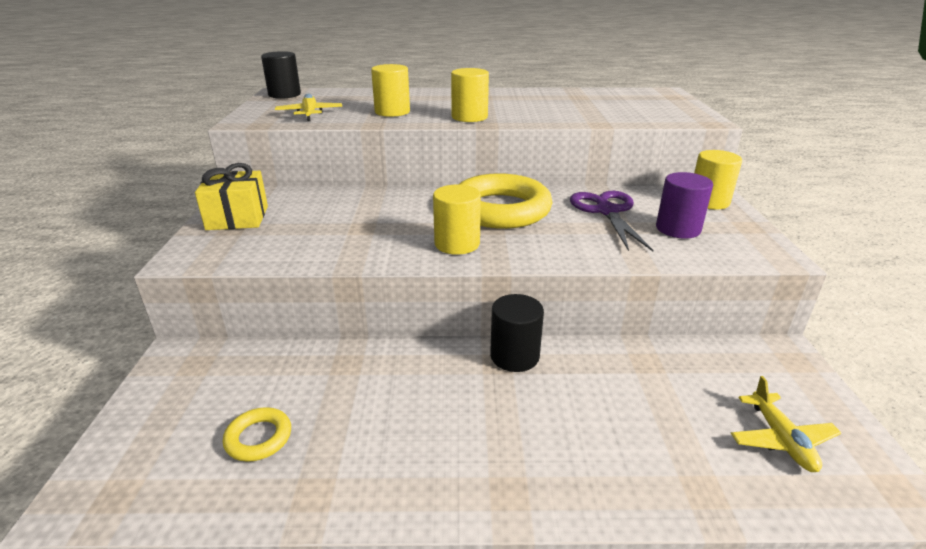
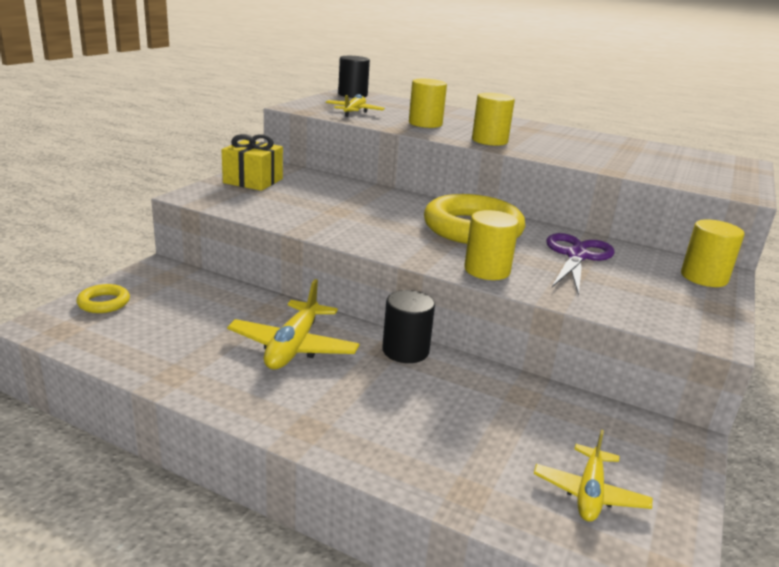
camera: 25 degrees right, 5 degrees down
yellow ring [223,407,291,462] -> yellow ring moved to [77,284,130,313]
yellow cylinder [433,184,481,255] -> yellow cylinder moved to [464,210,519,280]
purple cylinder [656,172,713,239] -> none
none -> yellow plane [227,279,359,369]

